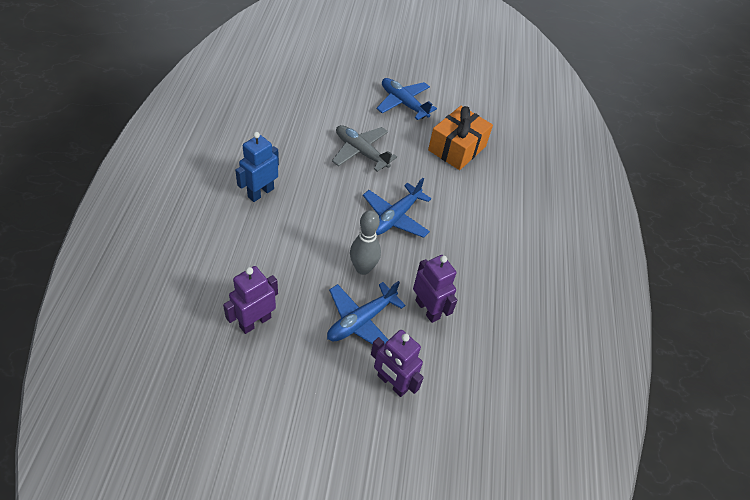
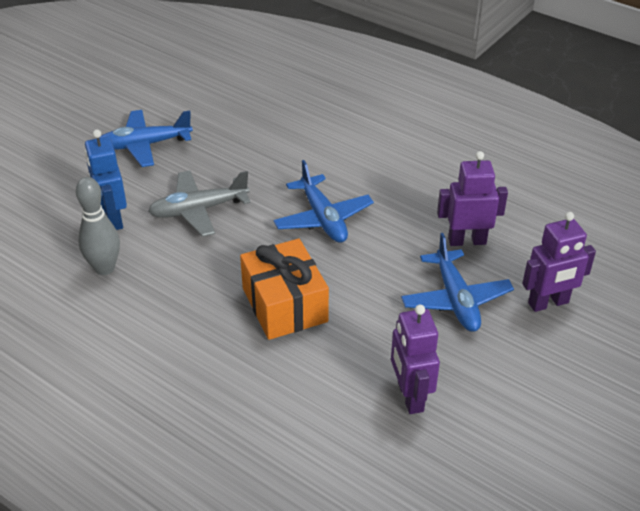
camera: 55 degrees left, 10 degrees down
blue robot [235,132,279,202] -> blue robot moved to [85,130,127,230]
grey bowling pin [350,210,381,275] -> grey bowling pin moved to [76,177,120,275]
orange gift [428,106,493,170] -> orange gift moved to [240,239,329,340]

